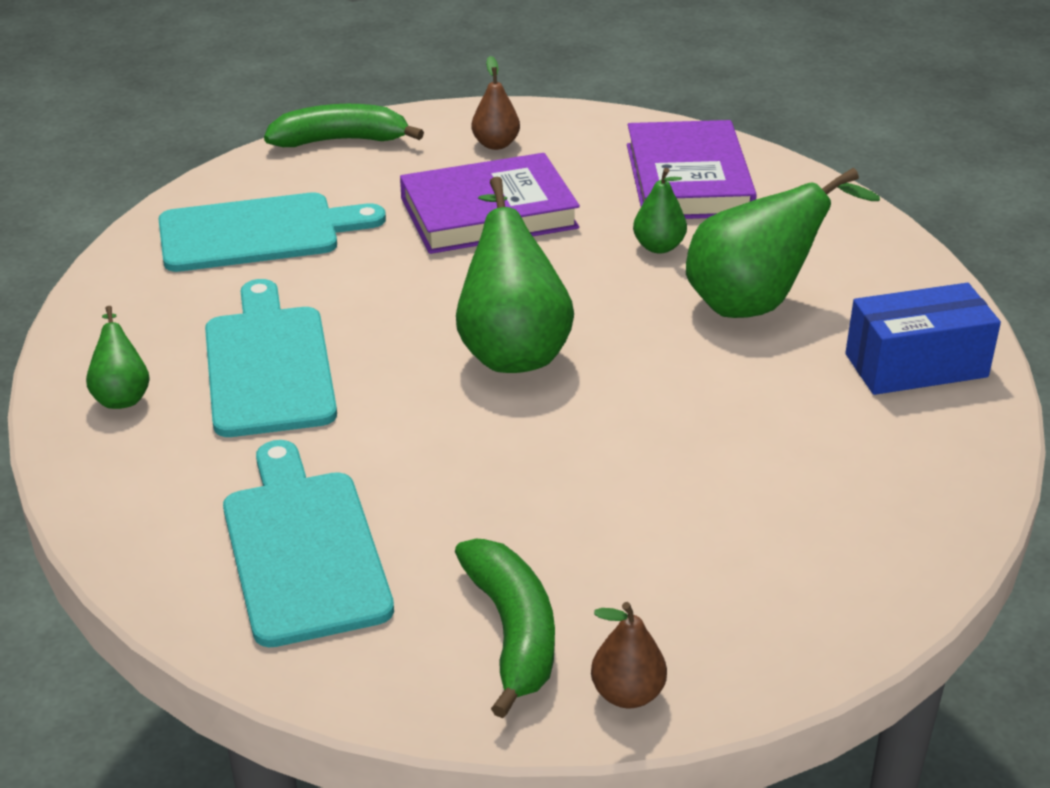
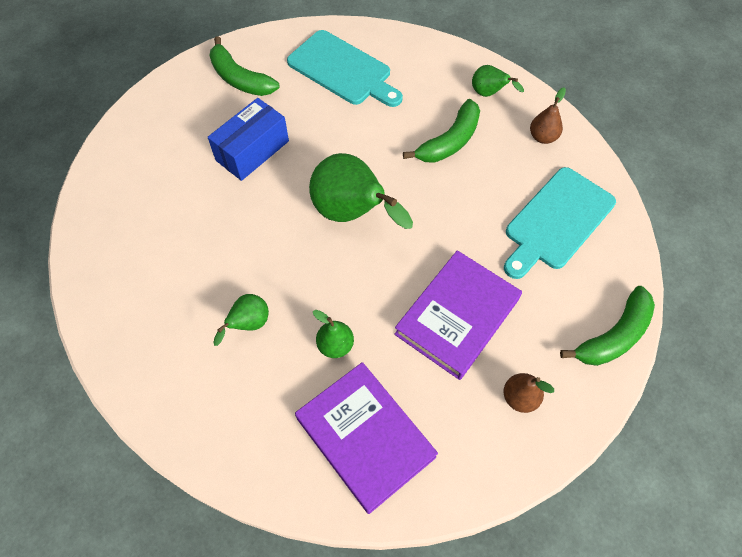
camera: 145 degrees right, 25 degrees up
turquoise cutting board [205,279,337,437] -> green banana [403,99,480,163]
brown pear [591,602,667,708] -> brown pear moved to [530,87,566,144]
green pear [686,168,880,318] -> green pear [213,294,269,346], size x0.51
blue box [845,283,1001,395] -> blue box moved to [208,98,289,181]

